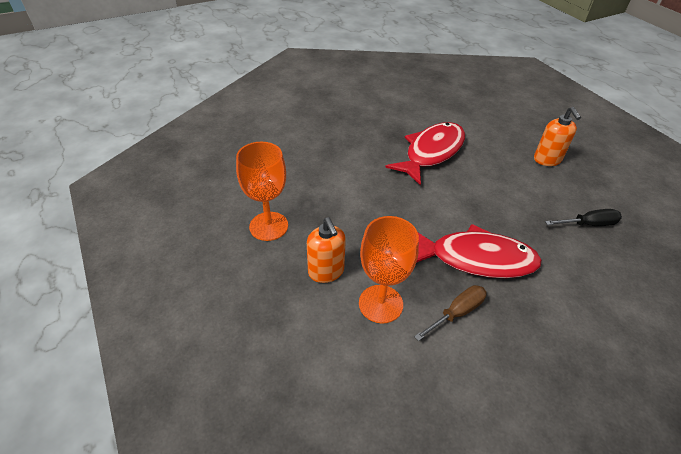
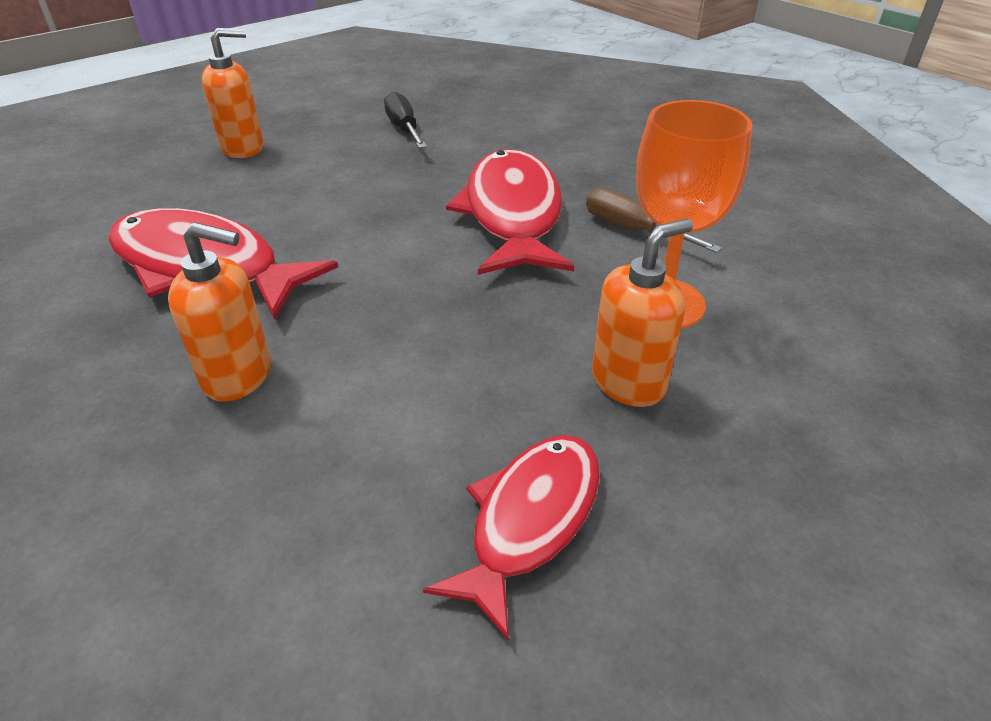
camera: 100 degrees left, 5 degrees down
orange goblet [236,142,288,241] -> red fish [423,435,600,641]
none -> orange soap dispenser [168,222,271,402]

